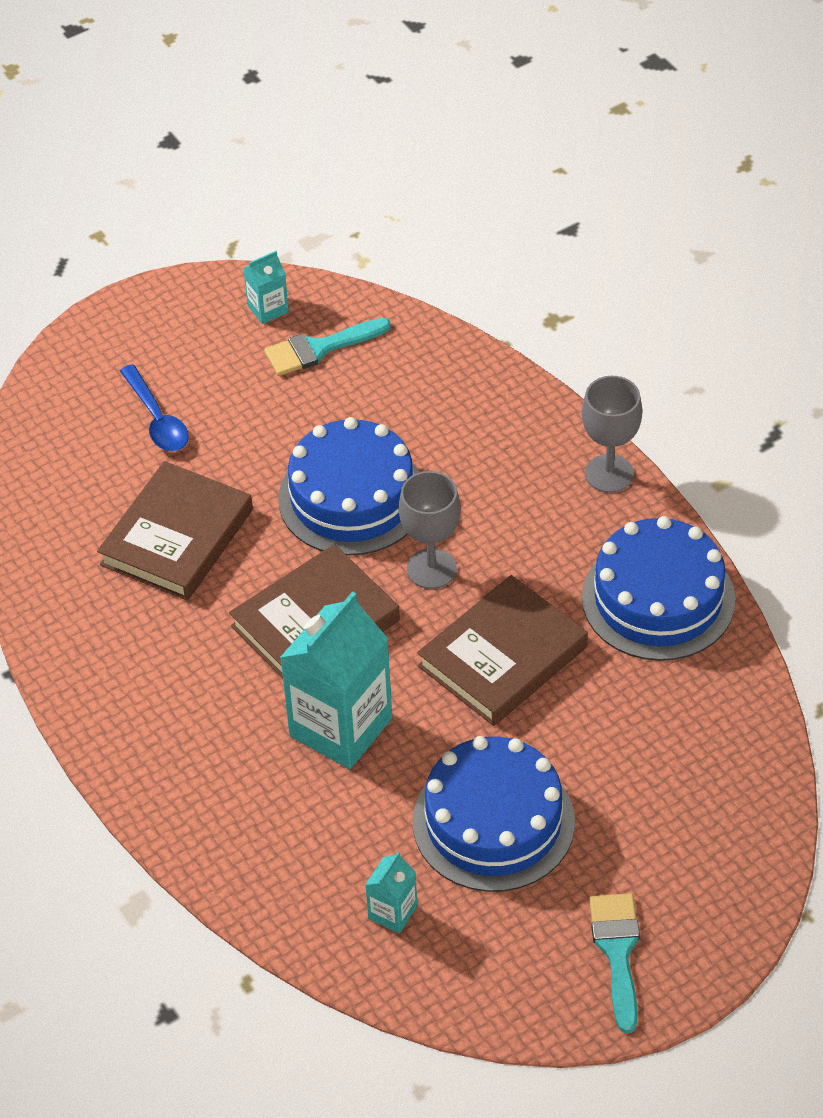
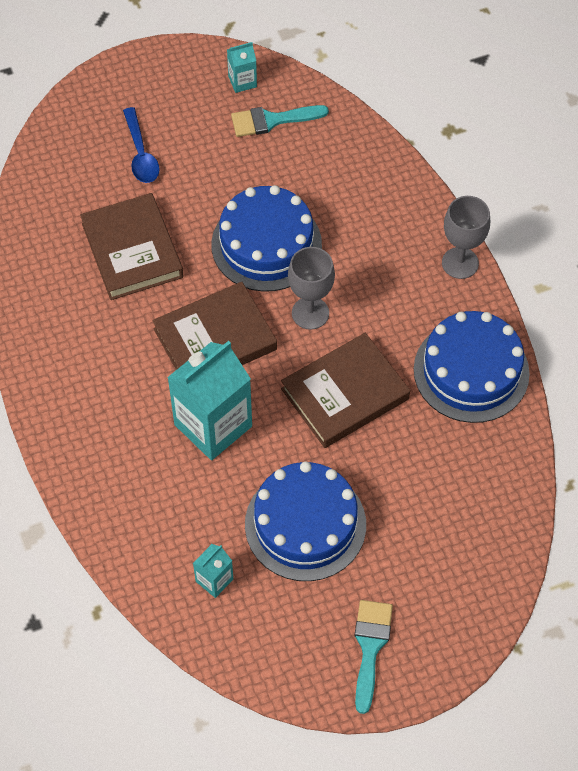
camera: 10 degrees right, 10 degrees up
brown book [97,461,253,601] -> brown book turned 60 degrees counterclockwise [80,193,183,300]

